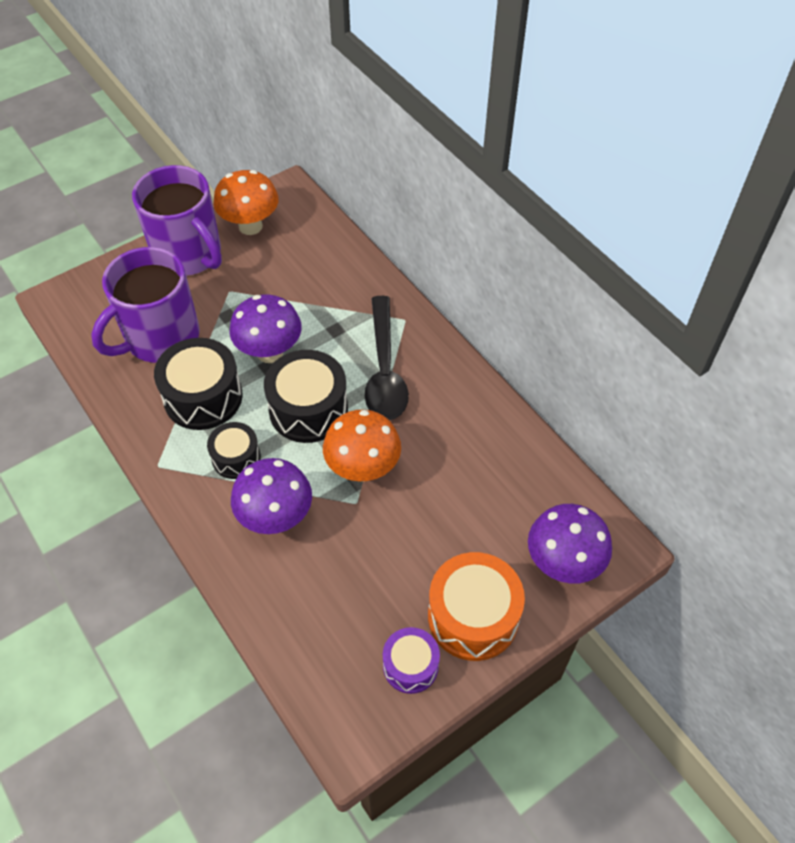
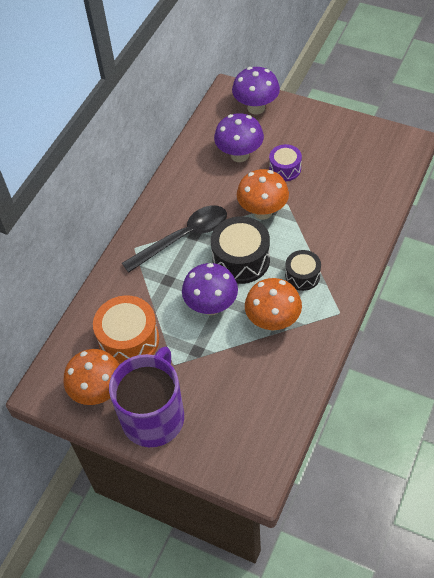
camera: 115 degrees left, 0 degrees up
purple mug [91,247,200,363] -> none
black drum [154,338,243,430] -> orange mushroom [245,278,302,331]
purple mushroom [231,458,312,534] -> purple mushroom moved to [214,113,264,162]
purple drum [383,627,440,694] -> purple drum moved to [269,144,302,181]
orange drum [428,552,525,661] -> orange drum moved to [93,295,159,364]

